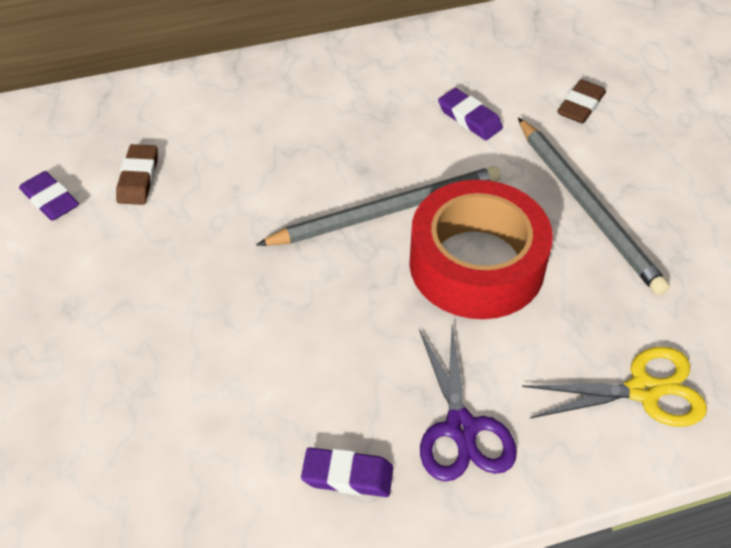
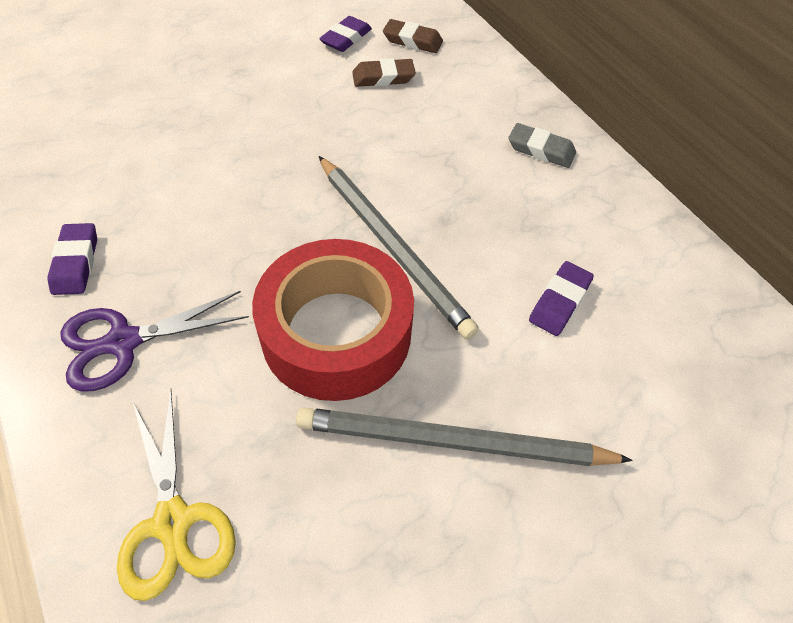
camera: 75 degrees right, 5 degrees up
grey pencil [518,118,670,296] -> grey pencil turned 45 degrees clockwise [296,407,633,466]
brown eraser [557,79,606,124] -> brown eraser moved to [383,19,443,53]
none -> grey eraser [508,123,576,168]

